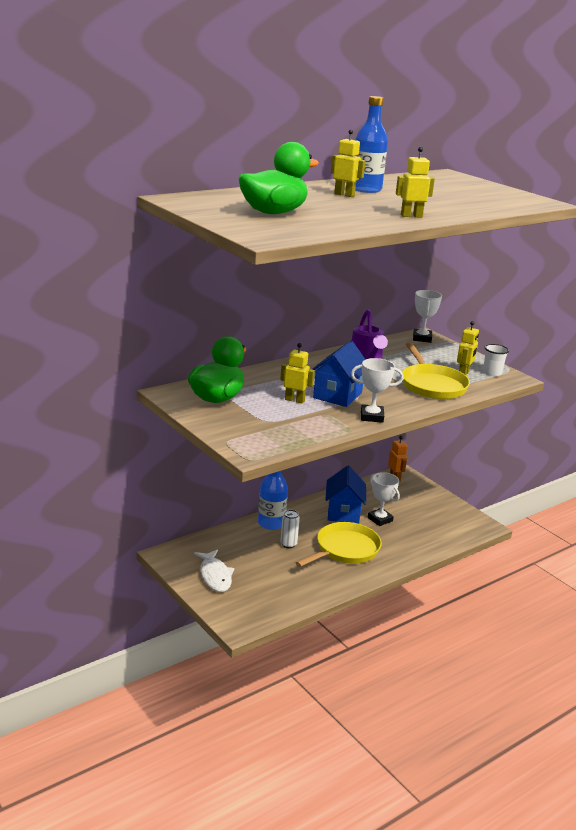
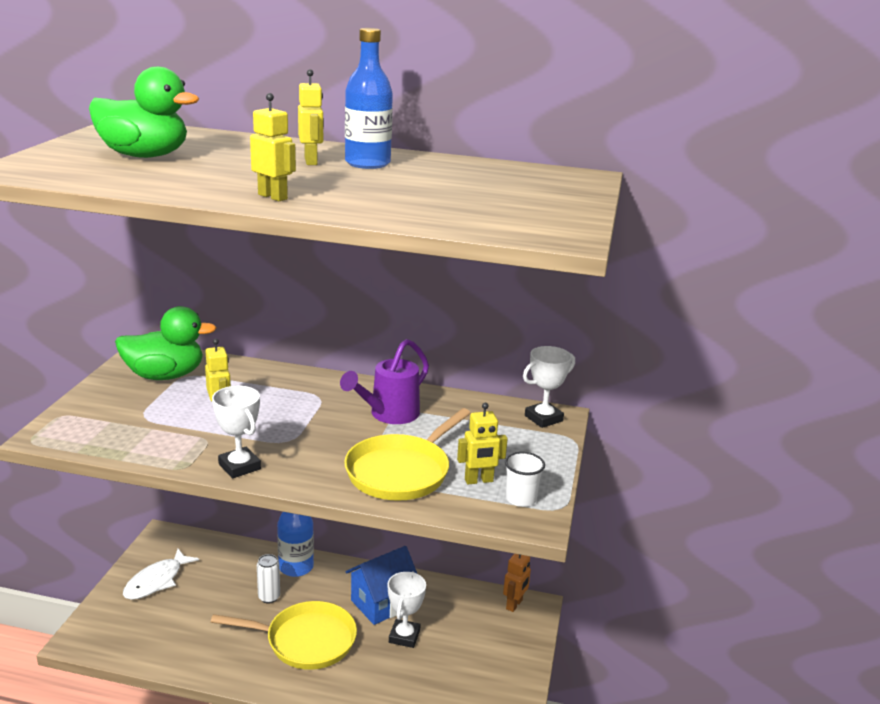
camera: 50 degrees right, 0 degrees up
blue house [312,341,366,407] -> none

